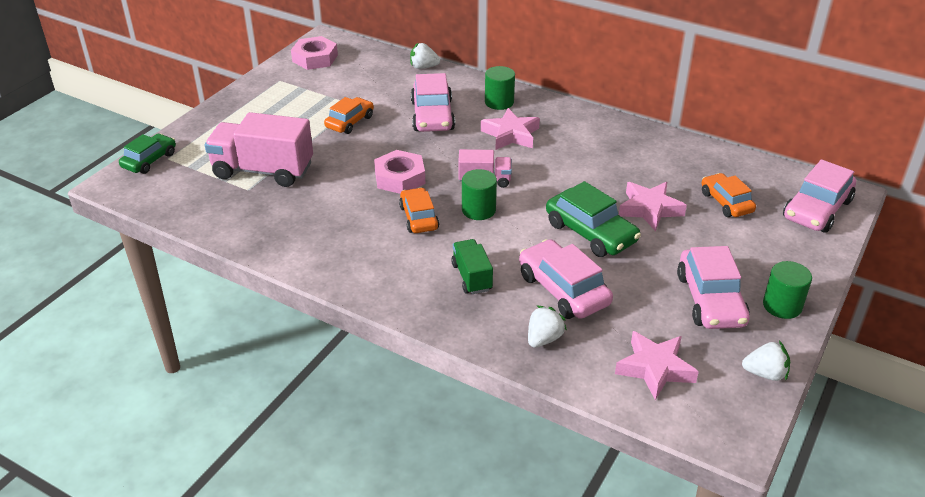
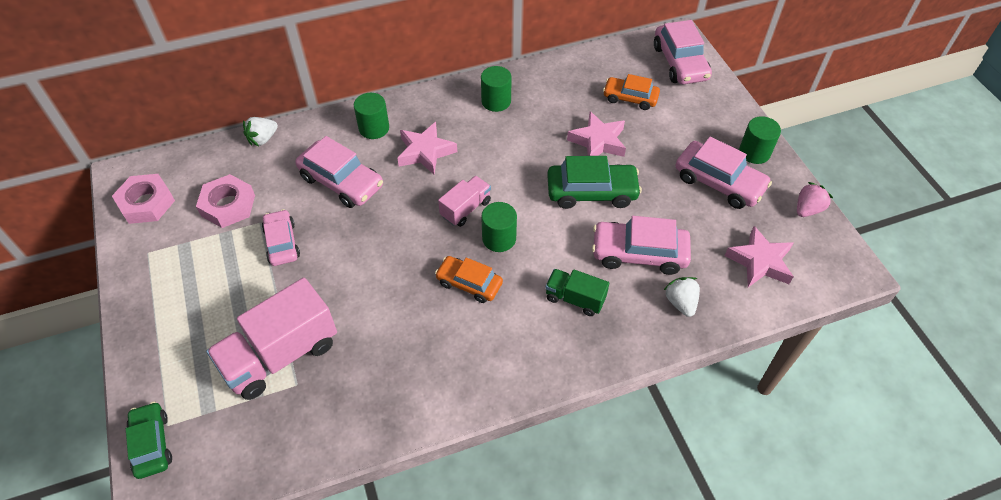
camera: 50 degrees left, 15 degrees up
orange car [324,97,374,134] -> pink car [262,209,300,266]
pink nut [374,150,425,194] -> pink nut moved to [196,174,255,228]
white strawberry [742,341,790,381] -> pink strawberry [797,182,833,217]
none -> green cylinder [481,66,512,112]

